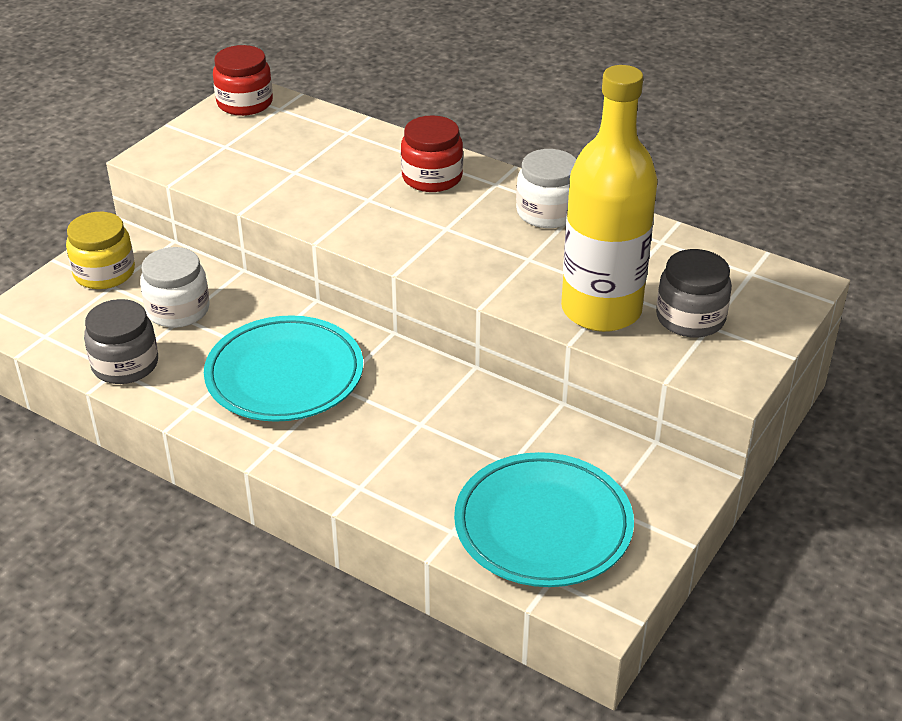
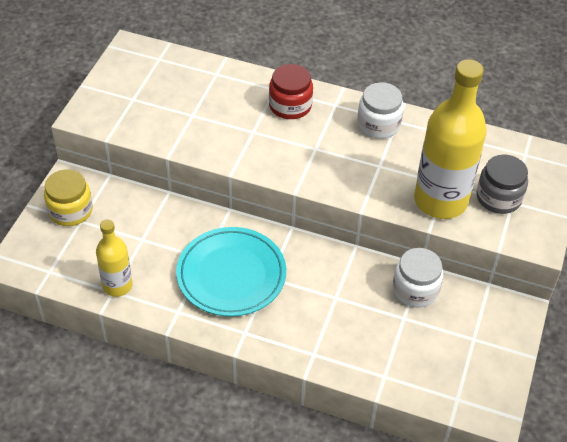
camera: 15 degrees left, 10 degrees up
grey jar [84,299,158,384] -> yellow bottle [96,219,133,297]
white jar [140,247,210,328] -> white jar moved to [393,248,443,308]
red jar [213,45,273,116] -> none
turquoise plate [454,452,634,587] -> none

